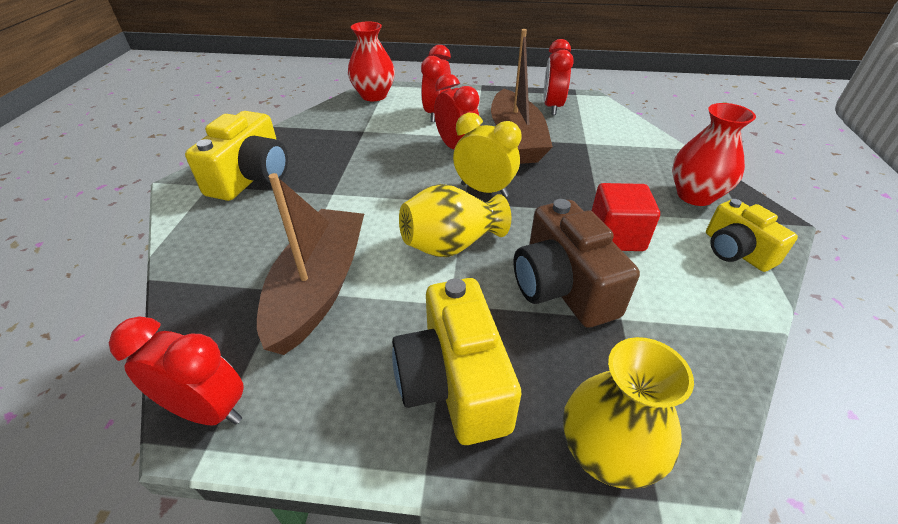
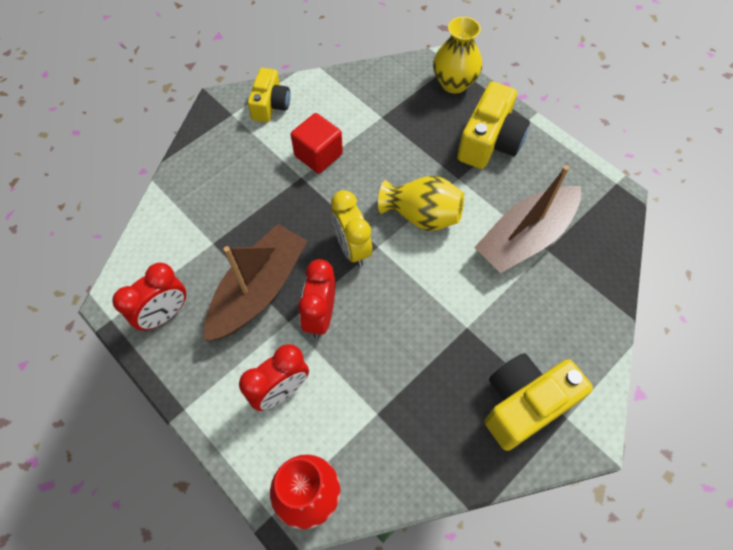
camera: 140 degrees left, 20 degrees up
red clock [109,316,244,425] -> none
brown camera [513,199,640,328] -> none
red vase [672,103,756,206] -> none

